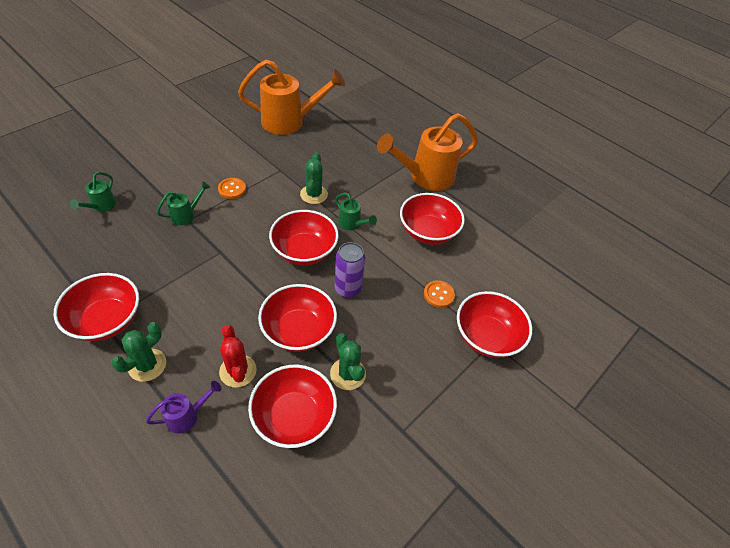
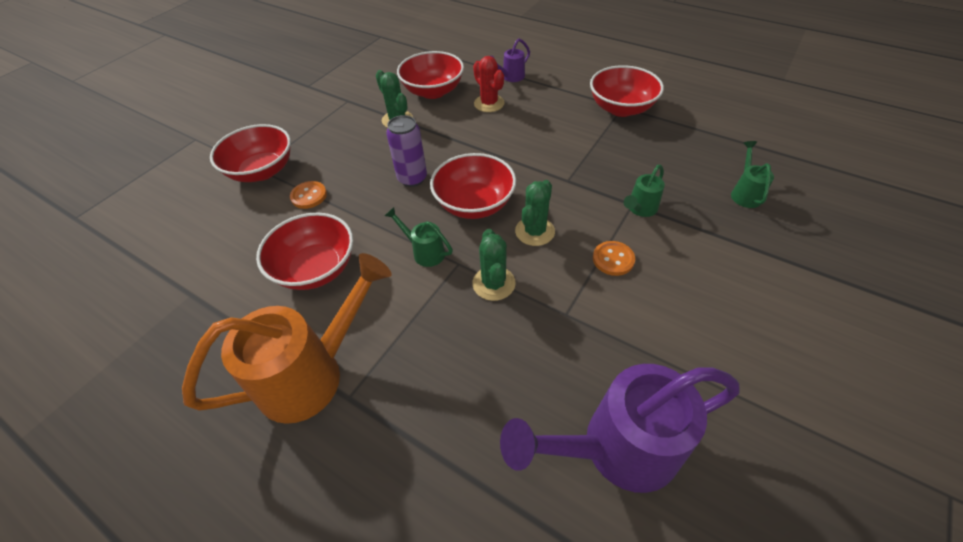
camera: 175 degrees right, 0 degrees up
green cactus [111,322,166,382] -> green cactus moved to [515,180,555,246]
orange watering can [238,60,345,135] -> purple watering can [500,364,739,493]
red bowl [258,284,337,352] -> none

